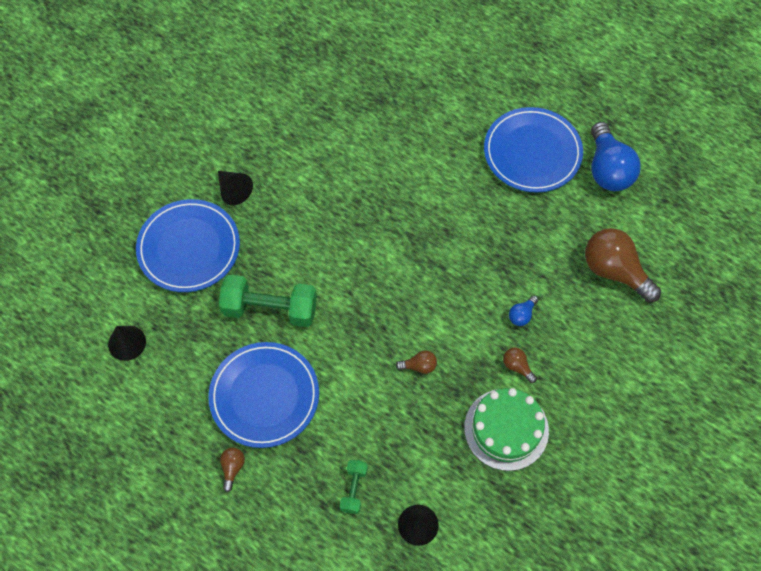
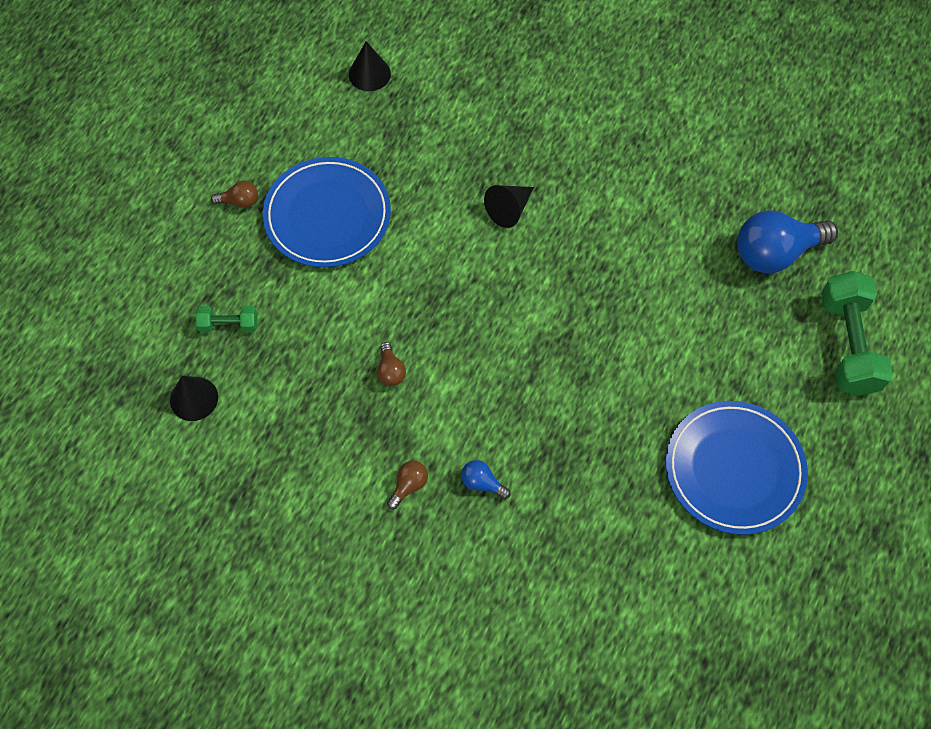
camera: 80 degrees right, 0 degrees up
blue plate [136,199,240,292] -> none
black cone [218,171,253,205] -> black cone moved to [484,185,534,228]
green dumbbell [219,275,317,327] -> green dumbbell moved to [821,271,893,396]
green cake [464,388,549,471] -> none
brown light bulb [585,228,661,303] -> none
blue light bulb [591,122,641,191] -> blue light bulb moved to [737,210,838,273]

